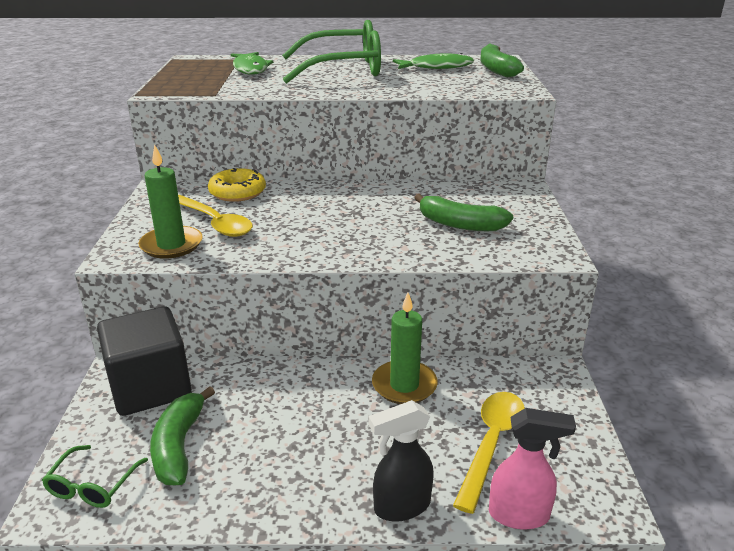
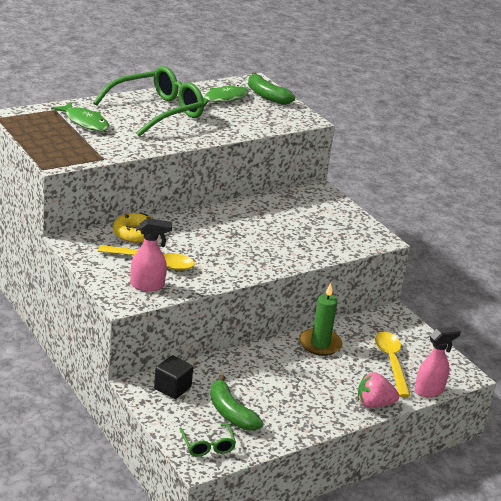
camera: 35 degrees left, 0 degrees up
black cube [97,306,192,416] -> black cube [154,355,193,399], size x0.56
green candle [138,144,203,259] -> pink spray bottle [130,218,172,291]
black spray bottle [369,400,434,522] -> pink strawberry [358,372,399,408]
green banana [414,194,513,231] -> none

